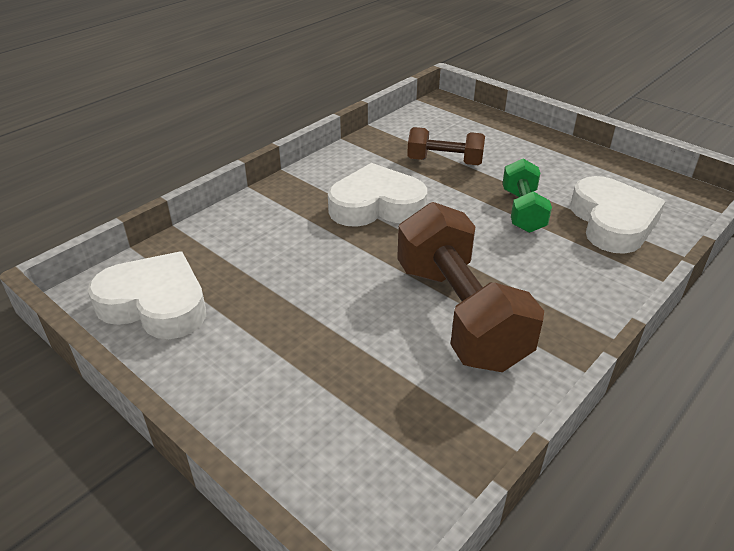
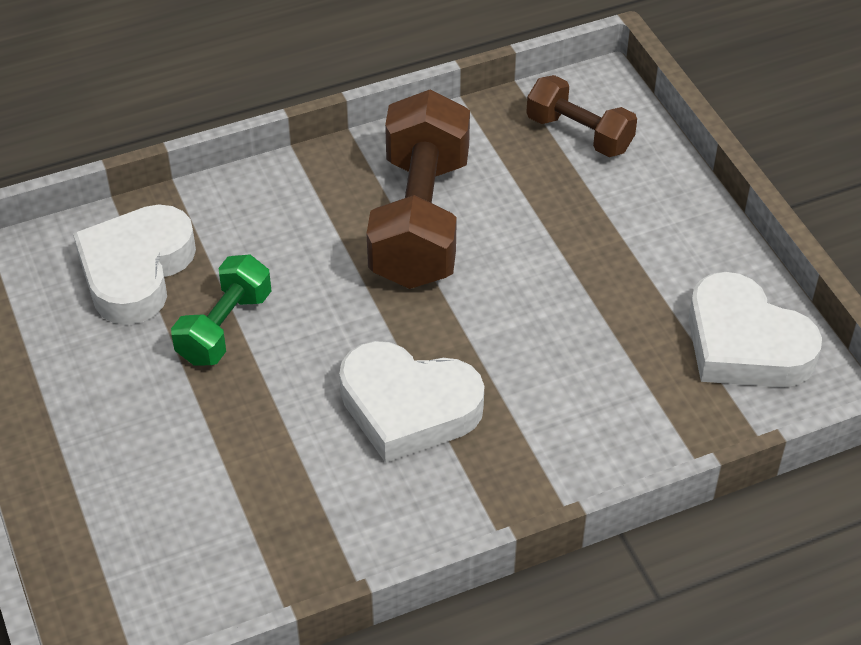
camera: 155 degrees left, 10 degrees up
brown dumbbell [407,127,485,165] -> brown dumbbell moved to [526,75,637,157]

